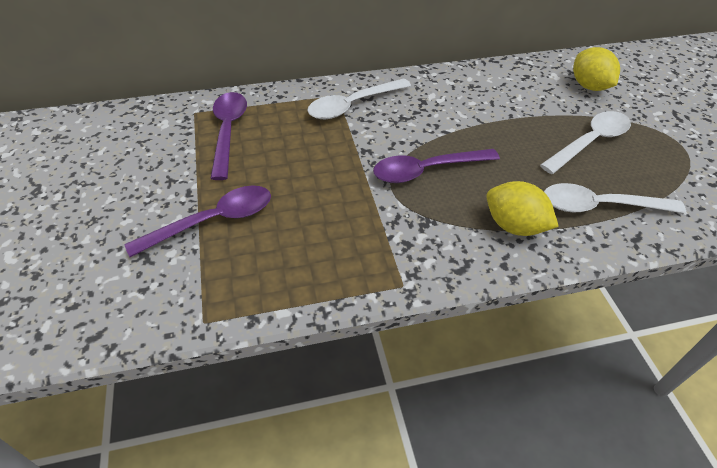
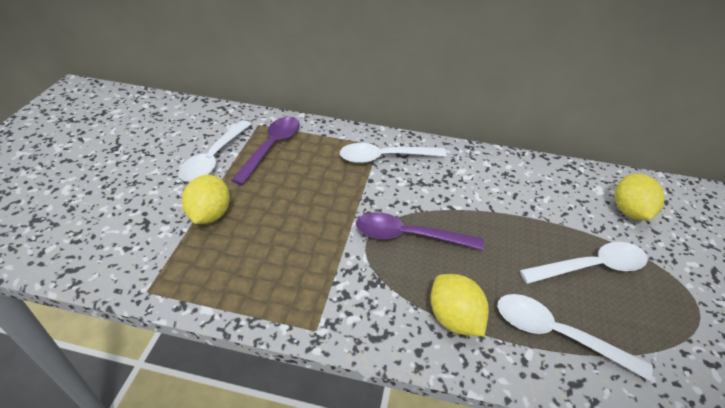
camera: 25 degrees right, 5 degrees down
purple spoon [125,185,271,257] -> yellow lemon [182,175,230,224]
none -> white spoon [179,120,251,182]

